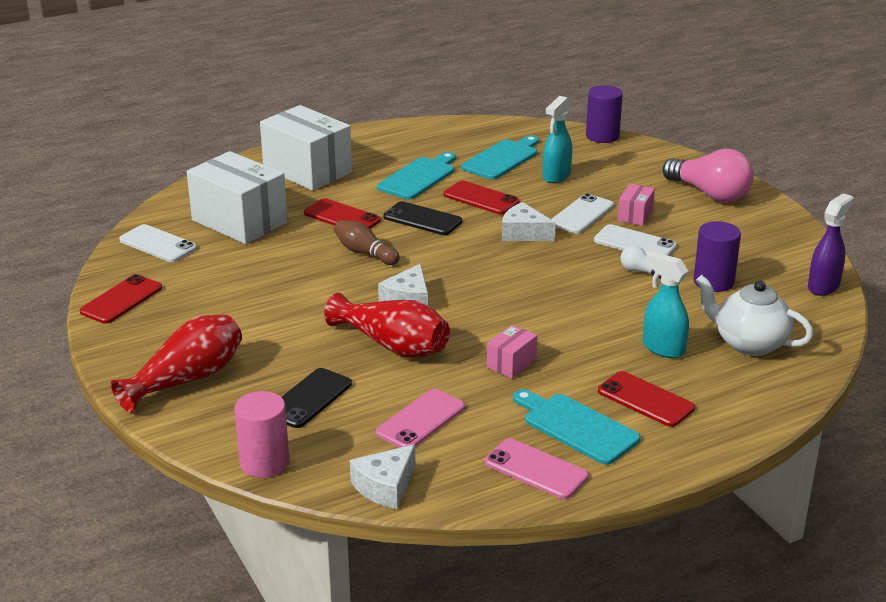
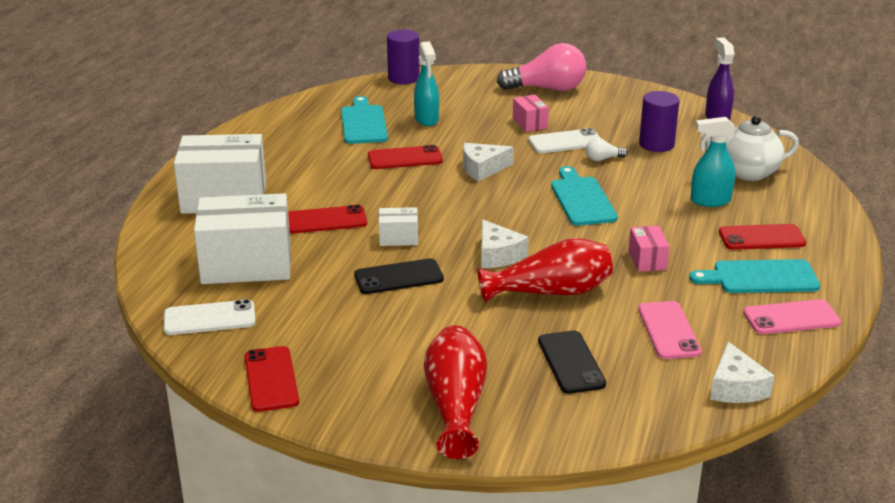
camera: 45 degrees left, 0 degrees up
pink cylinder [234,391,289,478] -> none
brown bowling pin [334,220,400,265] -> white box [379,207,418,246]
turquoise cutting board [377,152,456,200] -> turquoise cutting board moved to [551,166,618,226]
black phone [383,201,462,235] -> black phone moved to [354,258,444,294]
white phone [551,193,614,234] -> none

